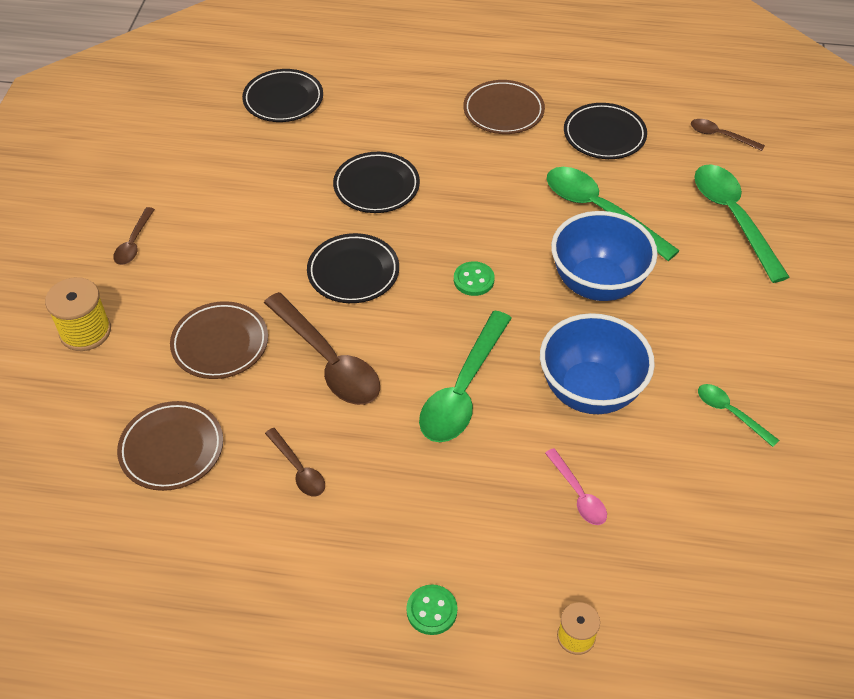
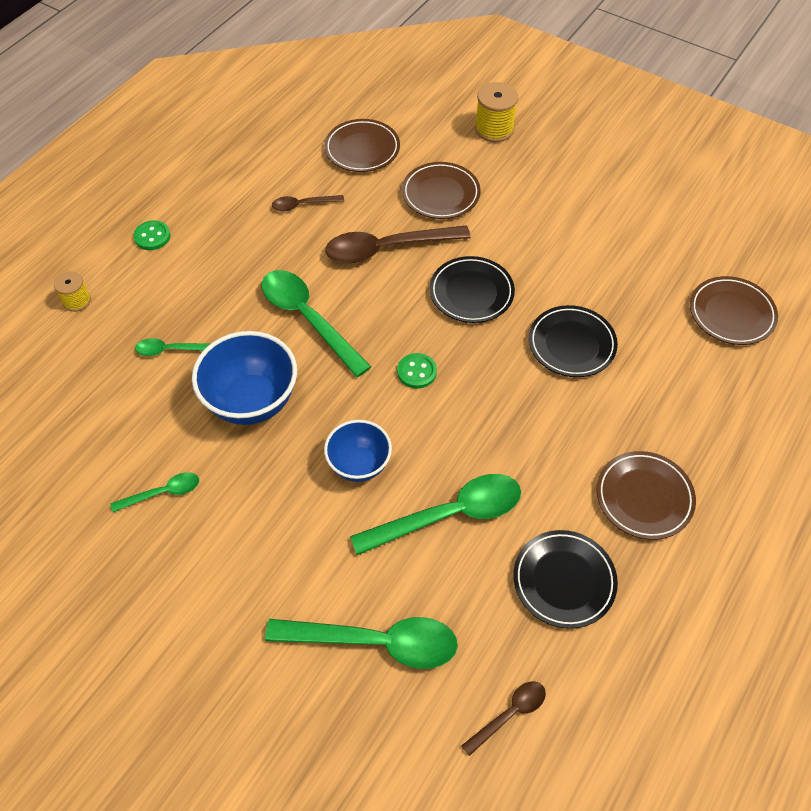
camera: 115 degrees right, 5 degrees up
brown spoon [113,207,155,265] -> none
black plate [242,69,323,122] -> brown plate [690,276,778,345]
pink spoon [545,448,607,525] -> green spoon [135,338,210,356]
blue bowl [551,211,657,301] -> blue bowl [324,420,392,482], size x0.63

